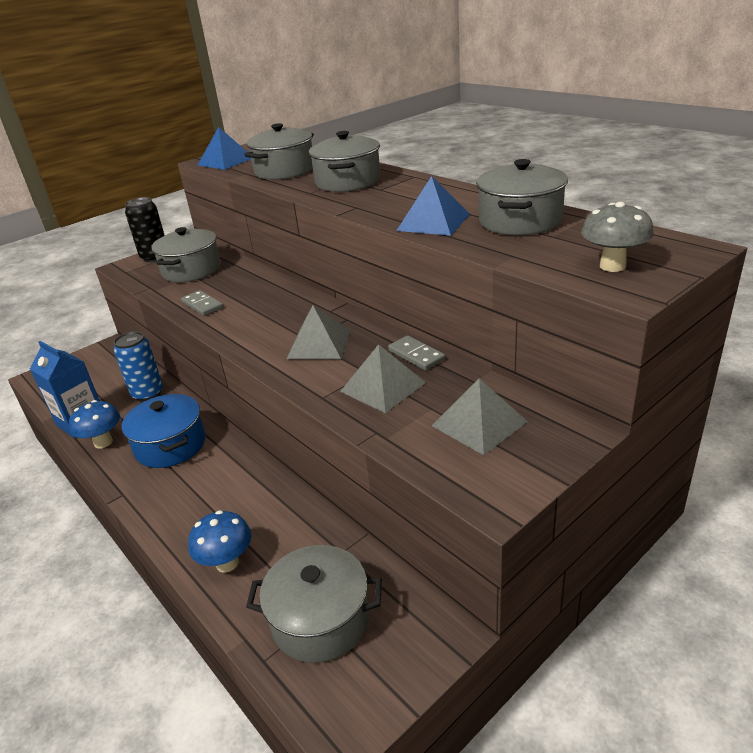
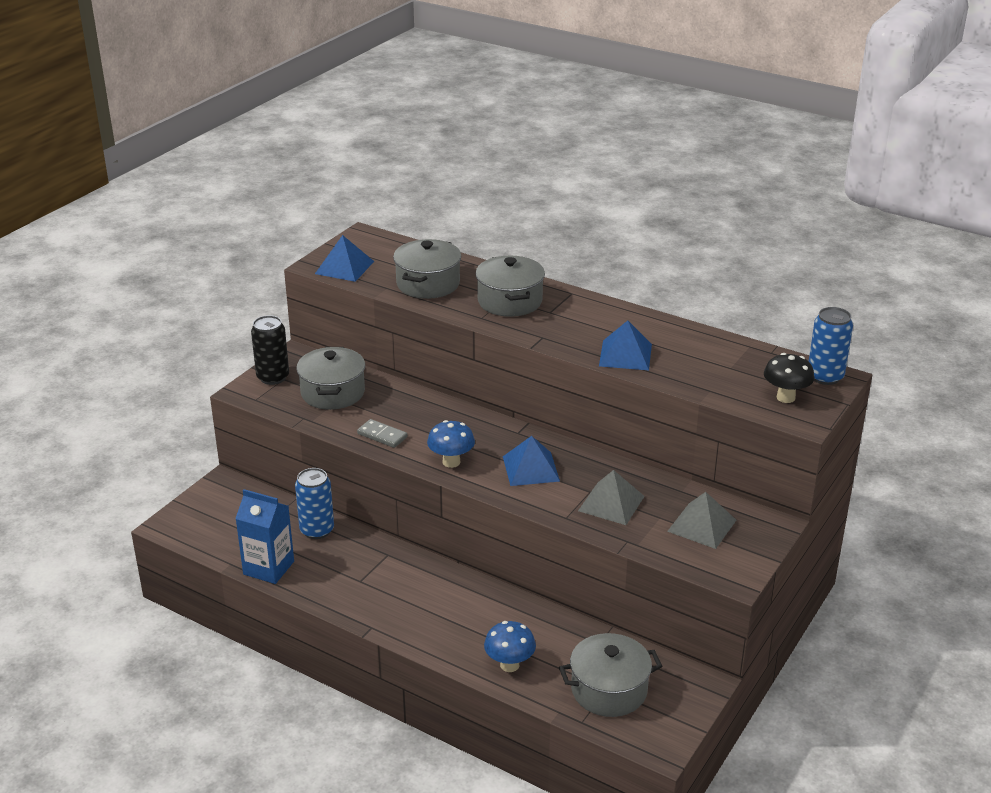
camera: 20 degrees left, 0 degrees up
blue mushroom [69,400,120,449] -> blue mushroom moved to [427,420,475,468]
blue pot [122,394,206,468] -> none
grey pyramid [287,305,351,359] -> blue pyramid [503,436,560,486]
grey domino [388,335,445,370] -> none
grey pot [476,159,568,235] -> none
grey mushroom [581,202,654,272] -> black mushroom [764,353,815,403]
none -> blue can [809,307,853,385]

